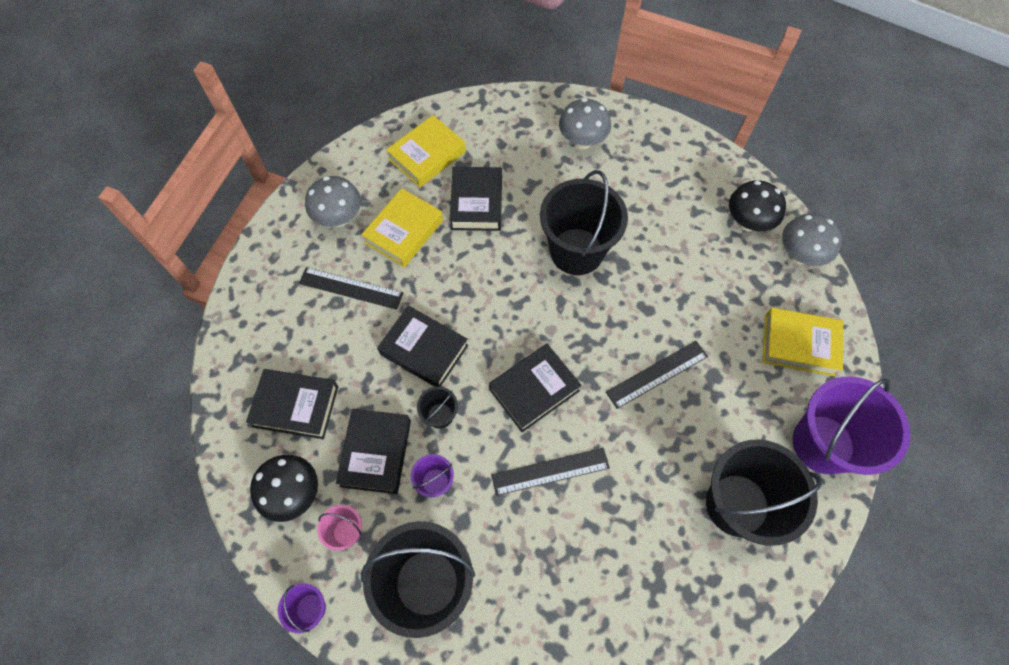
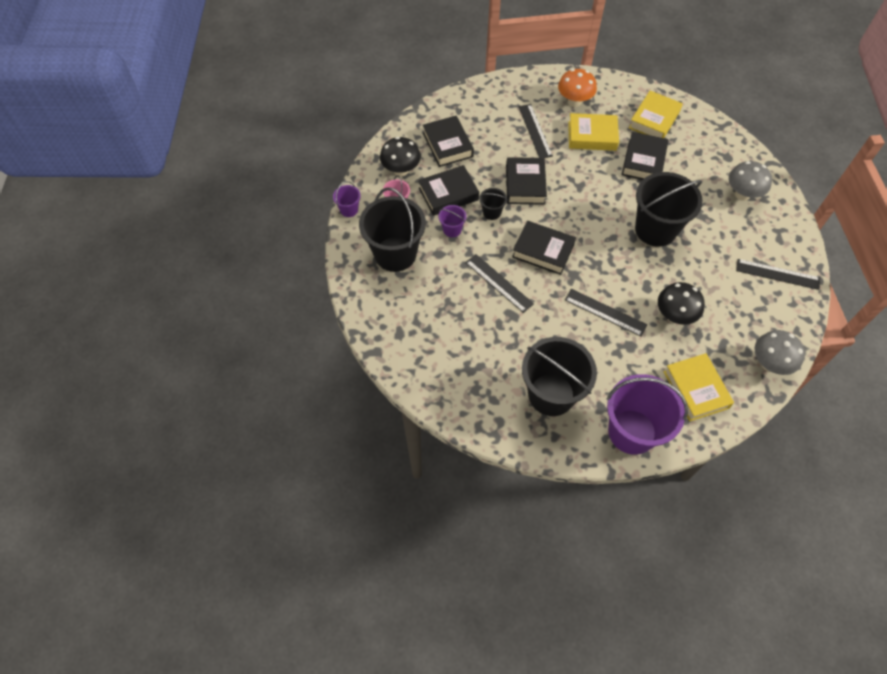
camera: 60 degrees right, 5 degrees down
grey mushroom [305,176,361,227] -> orange mushroom [558,69,597,107]
yellow book [386,115,466,187] -> yellow book turned 75 degrees counterclockwise [629,91,683,138]
black book [450,167,502,231] -> black book turned 45 degrees counterclockwise [622,132,668,180]
black mushroom [729,180,786,231] -> black mushroom moved to [658,282,705,325]
none -> black ruler [736,259,820,290]

